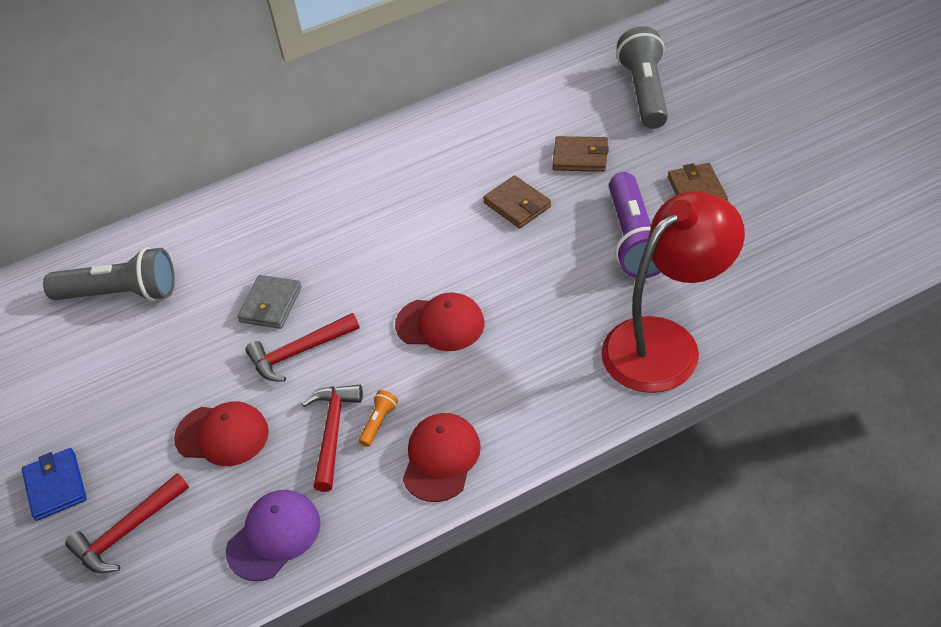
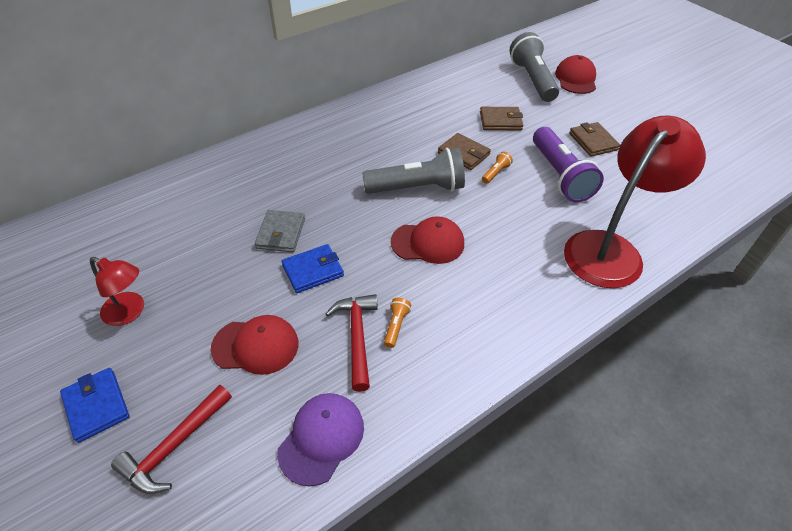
camera: 15 degrees left, 0 degrees up
grey flashlight [43,247,175,302] -> grey flashlight moved to [362,148,465,194]
red hammer [245,313,360,382] -> blue wallet [282,244,344,293]
red cap [403,413,481,502] -> red cap moved to [555,55,596,94]
none -> red lamp [90,257,144,326]
none -> orange flashlight [482,152,513,184]

